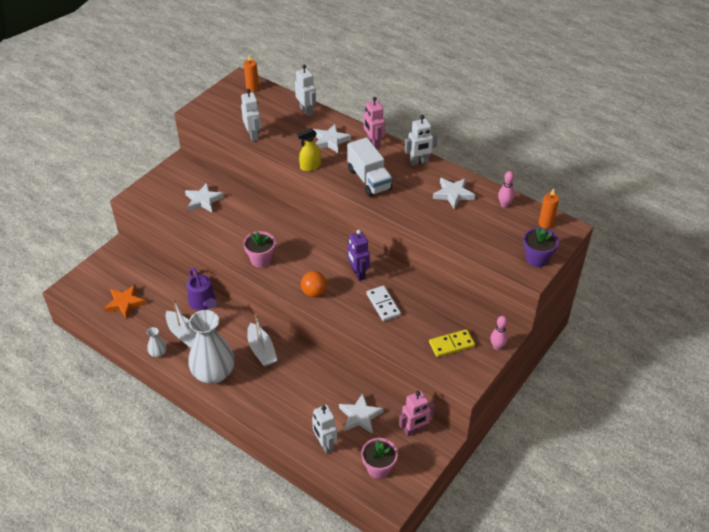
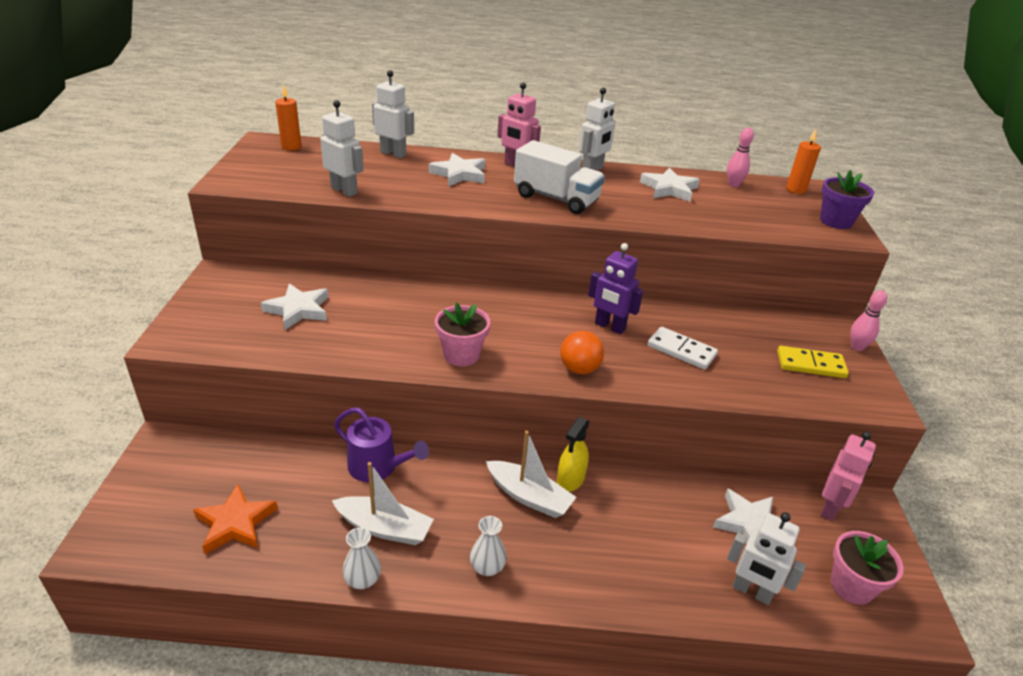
camera: 35 degrees left, 10 degrees down
white vase [188,310,235,384] -> white vase [470,516,507,576], size x0.43
yellow spray bottle [297,128,321,171] -> yellow spray bottle moved to [557,417,590,492]
yellow domino [429,329,475,357] -> yellow domino turned 60 degrees clockwise [777,346,849,378]

